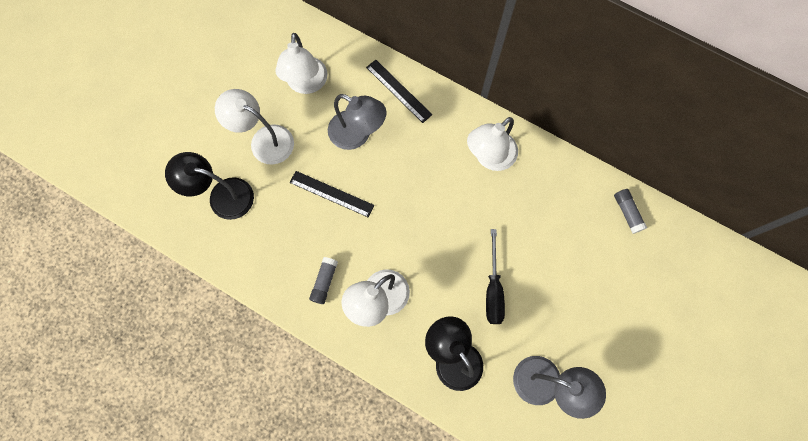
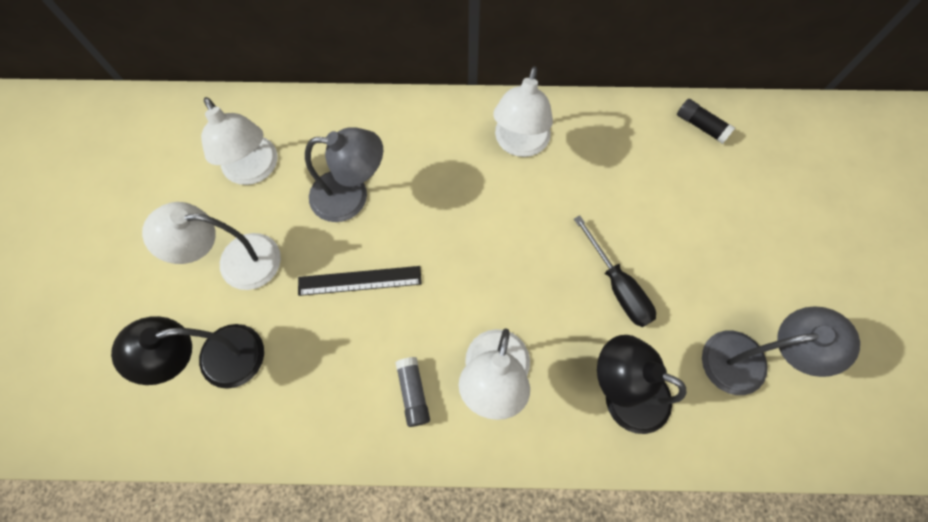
camera: 30 degrees left, 5 degrees down
black ruler [366,60,433,123] -> none
grey glue stick [614,189,647,234] -> black glue stick [677,99,735,144]

